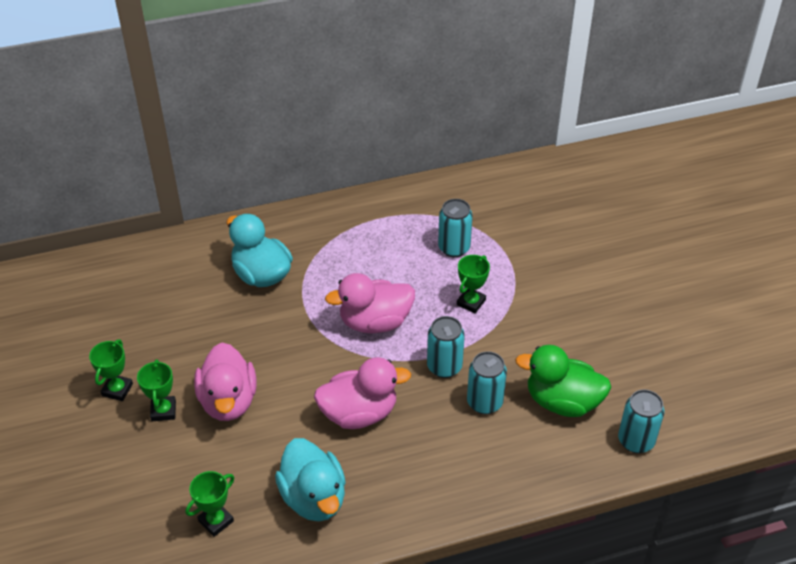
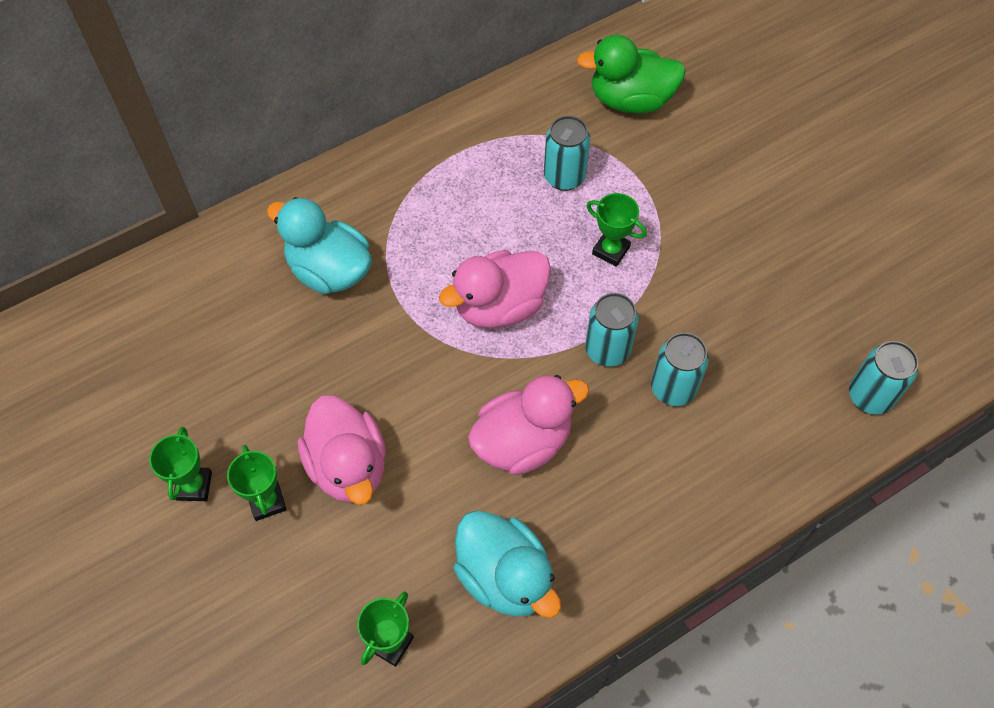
camera: 15 degrees left, 15 degrees up
green trophy [457,255,490,314] -> green trophy turned 75 degrees counterclockwise [586,193,647,267]
green duck [515,345,611,417] -> green duck moved to [577,35,686,113]

